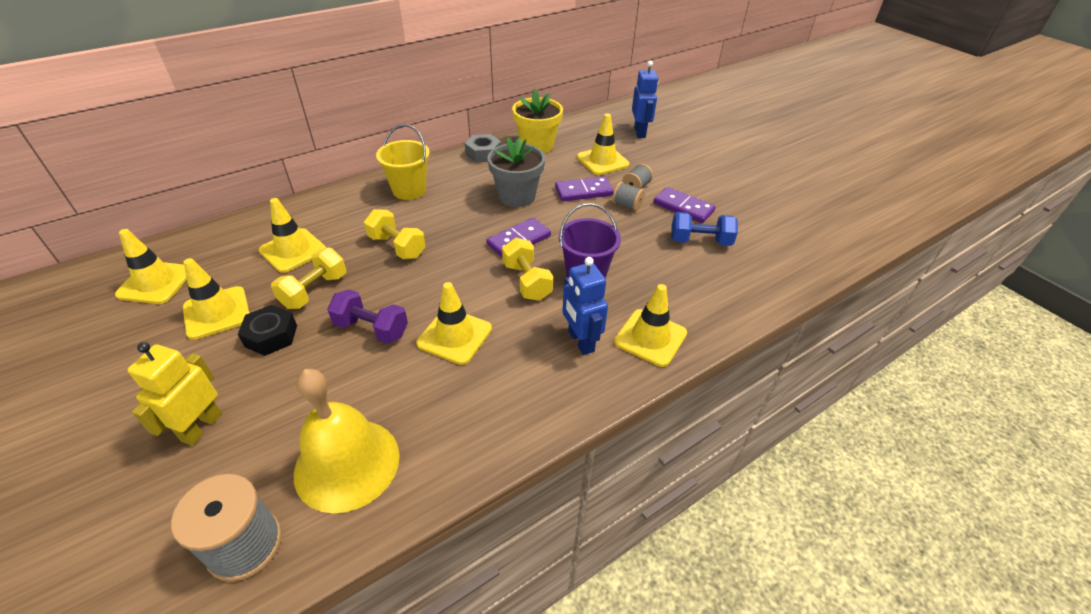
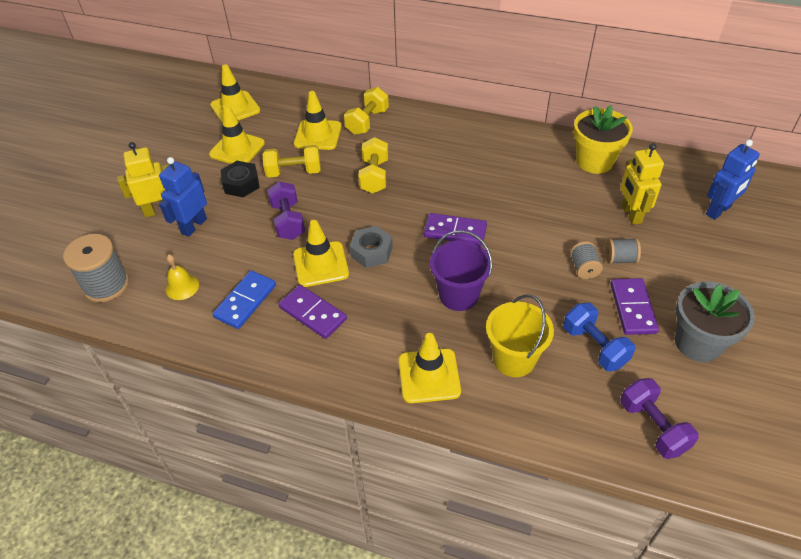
camera: 55 degrees right, 5 degrees up
yellow bell [294,369,400,513] -> yellow bell [166,254,199,300], size x0.45
yellow bucket [376,124,430,200] -> yellow bucket moved to [486,294,554,377]
grey nut [465,134,501,163] -> grey nut moved to [350,226,393,268]
grey flower pot [487,137,545,207] -> grey flower pot moved to [675,281,755,362]
yellow dumbbell [502,238,553,301] -> yellow dumbbell moved to [344,87,389,135]
purple domino [555,176,614,201] -> purple domino moved to [278,285,347,339]
blue robot [562,257,608,355] -> blue robot moved to [159,157,207,237]
yellow traffic cone [577,114,629,175] -> yellow robot [620,143,664,225]
none -> blue domino [212,271,276,329]
none -> purple dumbbell [620,378,699,459]

